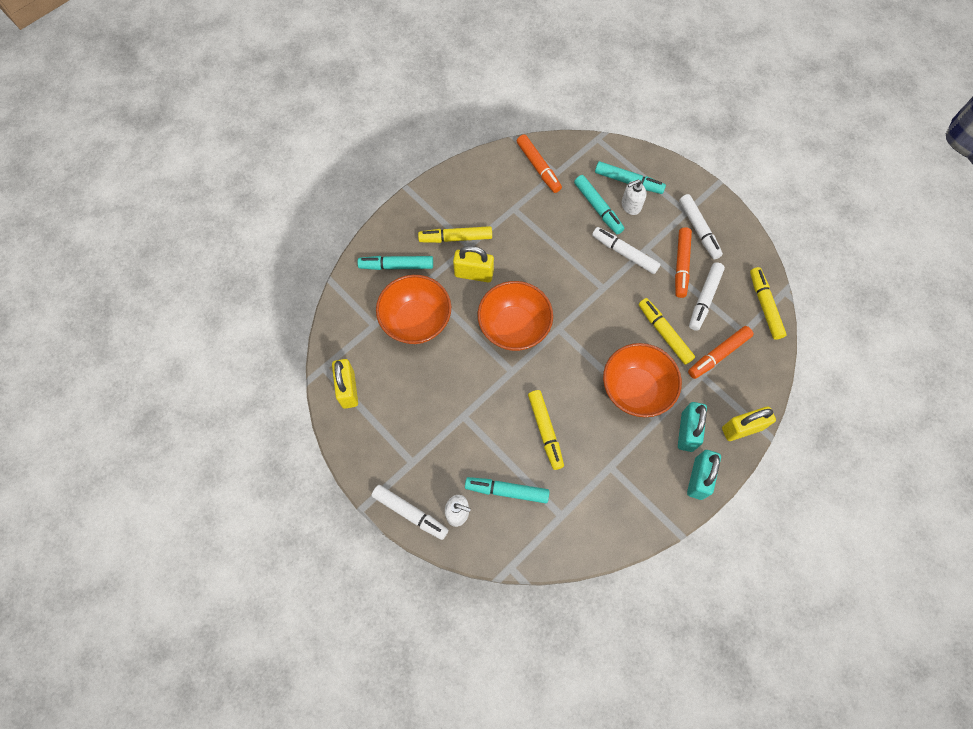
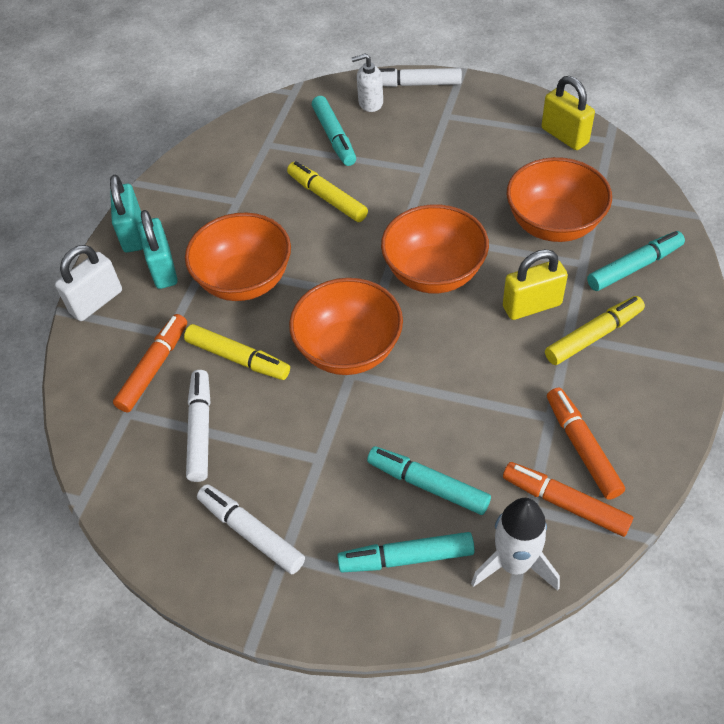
camera: 155 degrees right, 15 degrees down
turquoise marker [465,477,550,503] -> turquoise marker turned 90 degrees clockwise [312,96,356,166]
white marker [592,227,661,274] -> none
white soap dispenser [622,179,647,215] -> none
orange marker [675,227,692,298] -> orange marker moved to [547,388,625,500]
yellow padlock [722,406,776,441] -> white padlock [55,245,122,321]
yellow marker [750,267,787,340] -> none
none -> orange bowl [289,278,403,375]
none -> white rocket [471,498,560,591]

